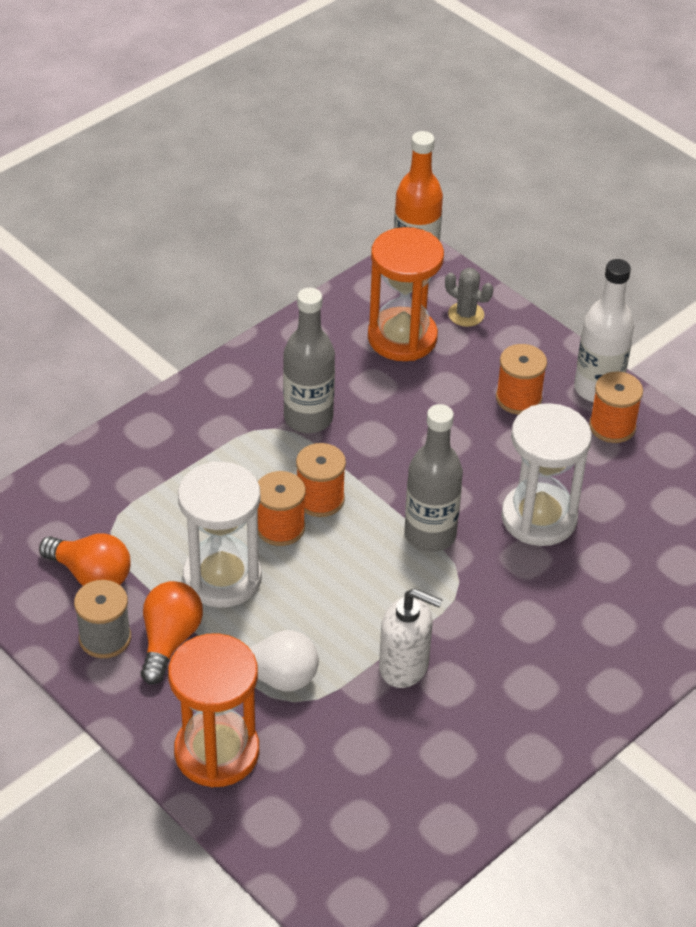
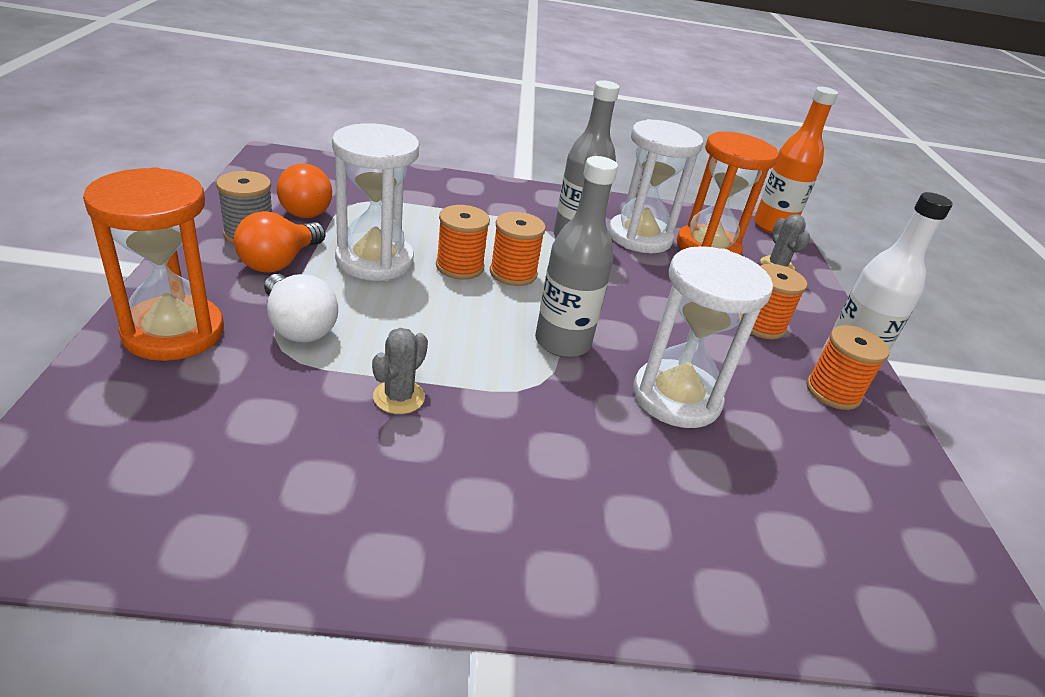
camera: 40 degrees right, 10 degrees down
orange light bulb [141,581,203,685] -> orange light bulb turned 150 degrees clockwise [234,211,325,273]
white soap dispenser [379,588,442,688] -> grey cactus [372,328,428,414]
none -> white hourglass [608,119,703,253]

